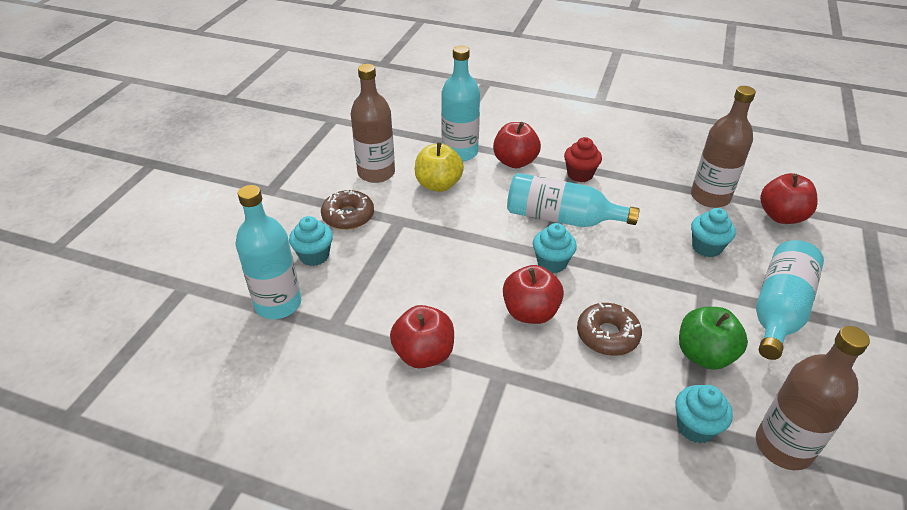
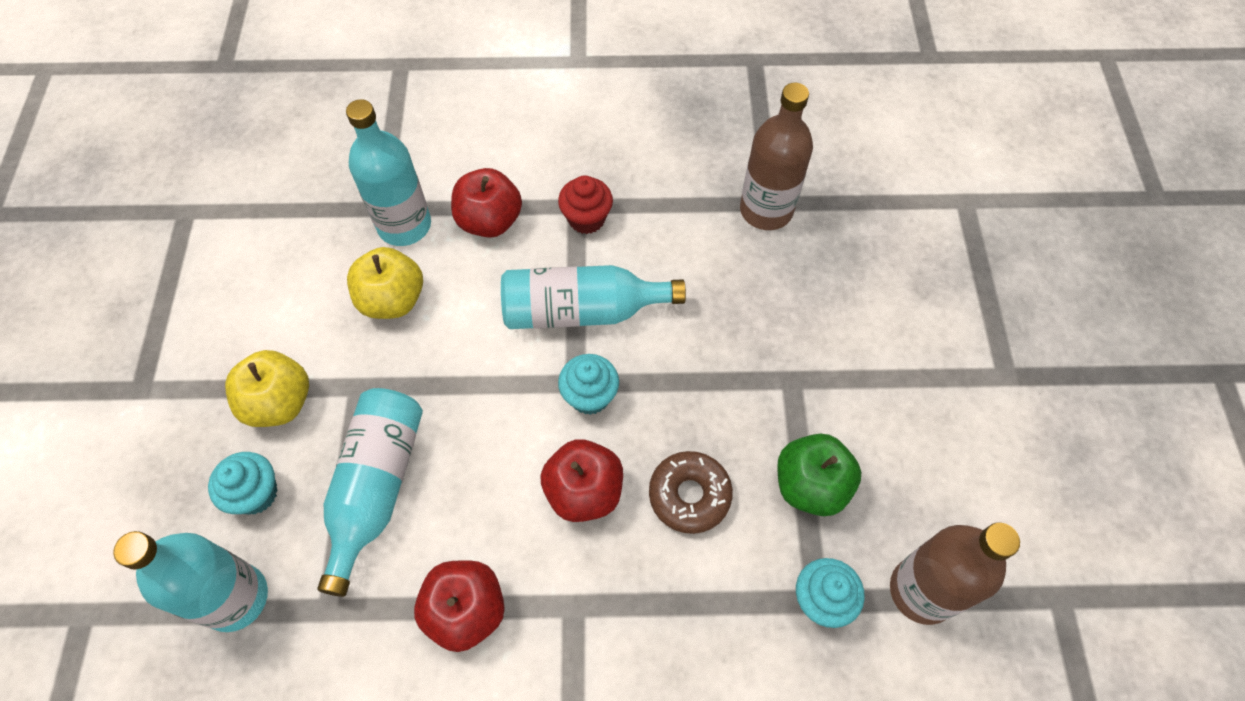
camera: 20 degrees left, 20 degrees up
brown donut [321,190,374,230] -> yellow apple [225,350,309,427]
brown bottle [351,64,395,183] -> none
turquoise cupcake [691,208,736,257] -> none
turquoise bottle [756,240,824,360] -> turquoise bottle moved to [317,388,423,597]
red apple [760,173,818,224] -> none

